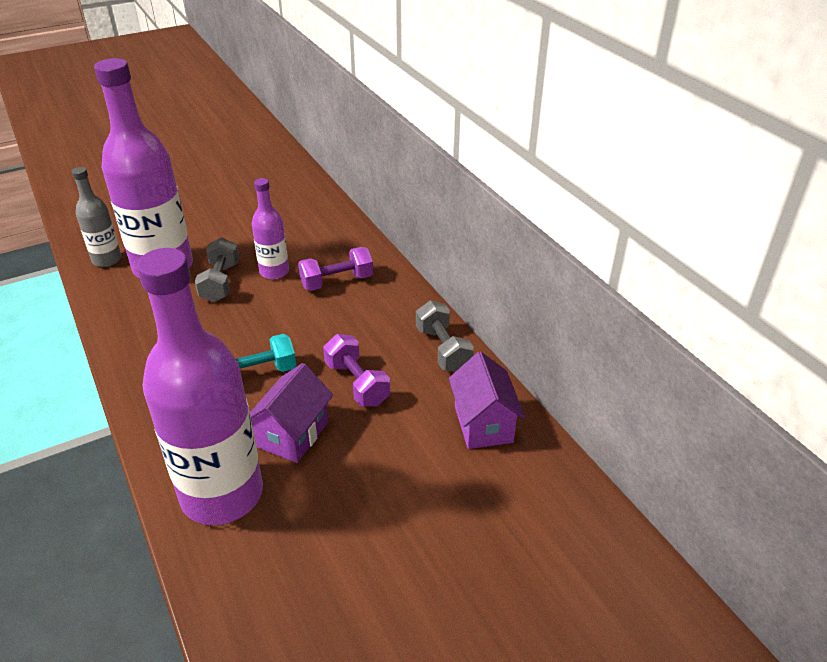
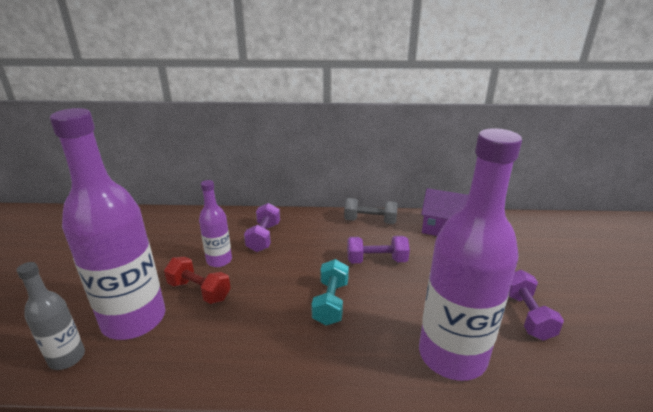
camera: 60 degrees left, 10 degrees down
grey dumbbell [195,237,239,302] -> red dumbbell [164,257,231,304]
purple house [250,363,333,463] -> none
none -> purple dumbbell [509,270,564,341]

